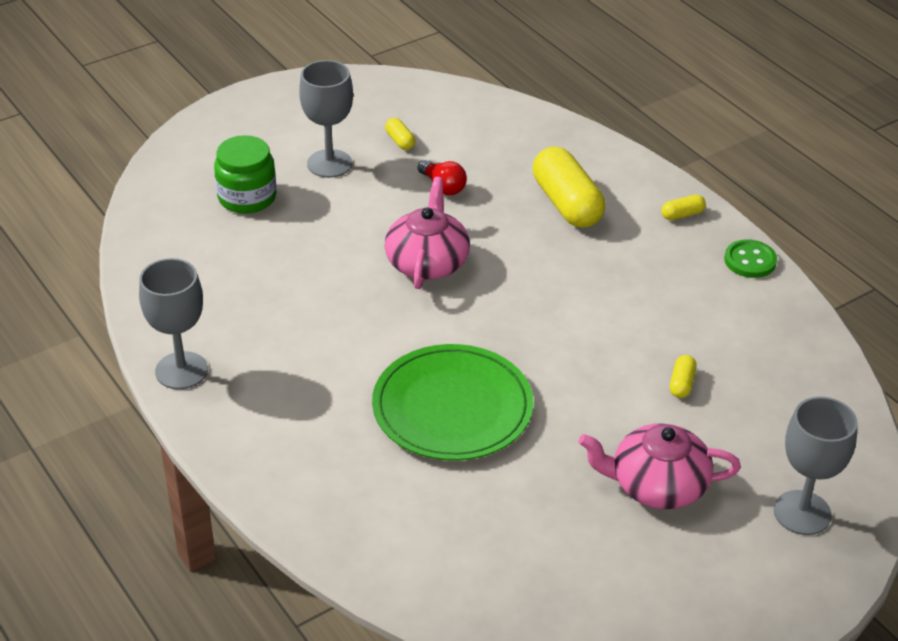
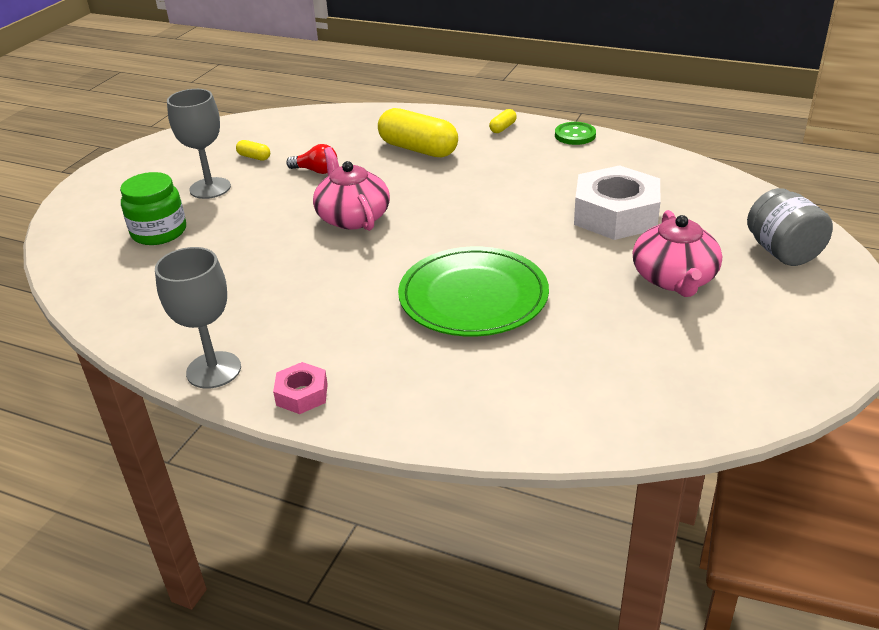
camera: 30 degrees left, 5 degrees down
pink teapot [578,423,741,509] -> pink teapot turned 60 degrees counterclockwise [633,210,722,297]
yellow capsule [670,355,697,398] -> white nut [574,165,661,240]
grey goblet [774,397,858,535] -> grey jar [747,188,833,266]
none -> pink nut [273,362,328,414]

